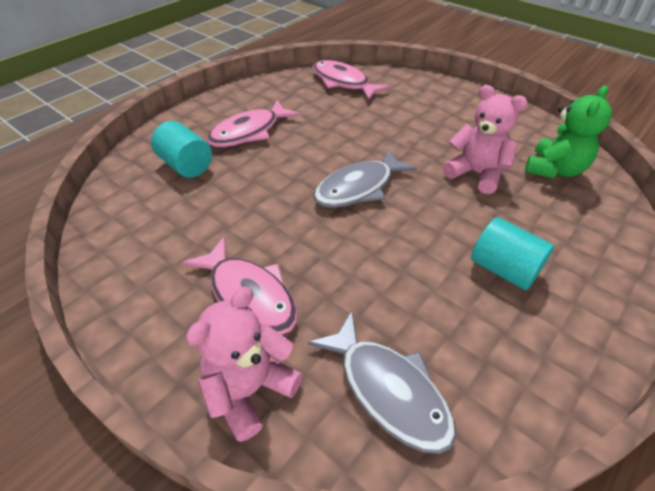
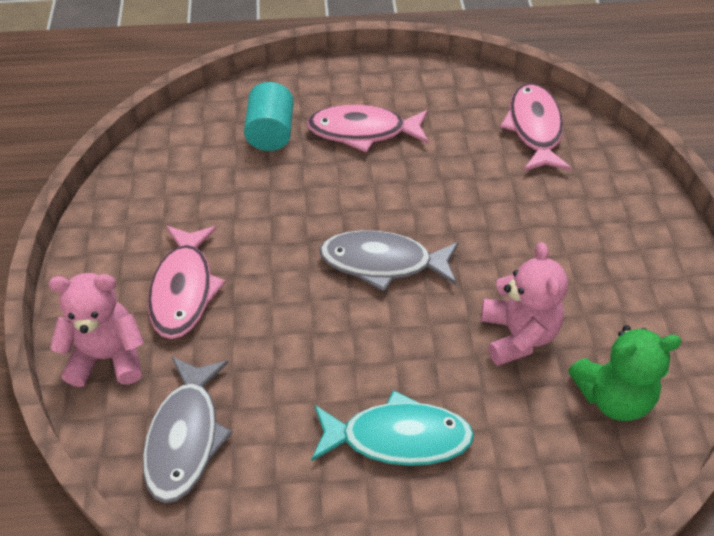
camera: 45 degrees right, 5 degrees up
turquoise cylinder [471,217,554,290] -> turquoise fish [311,390,474,466]

